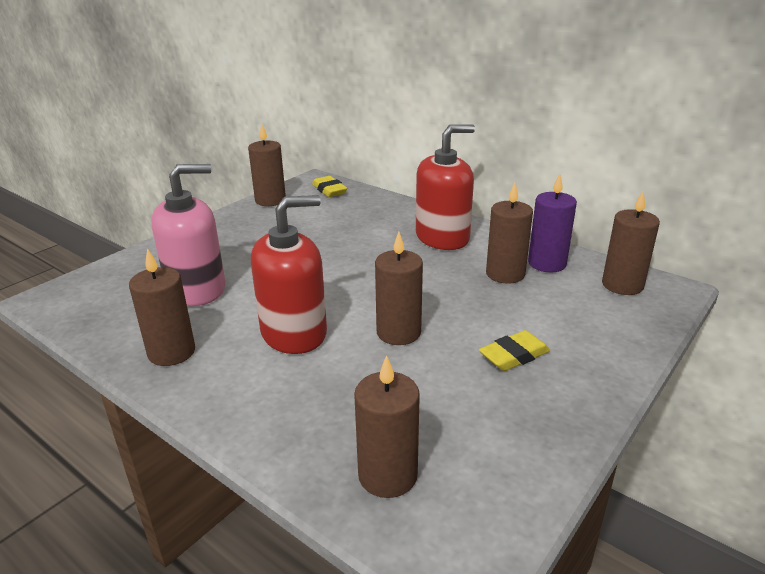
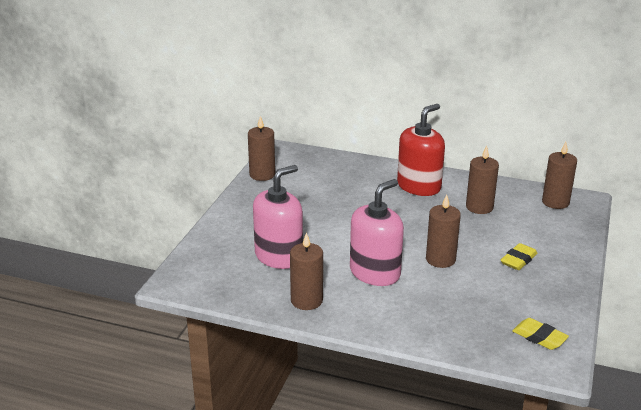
camera: 20 degrees left, 0 degrees up
red soap dispenser [251,195,327,354] -> pink soap dispenser [350,179,404,286]
yellow eraser [312,176,347,197] -> yellow eraser moved to [512,318,569,350]
brown candle [354,355,420,498] -> none
purple candle [528,174,577,272] -> none

